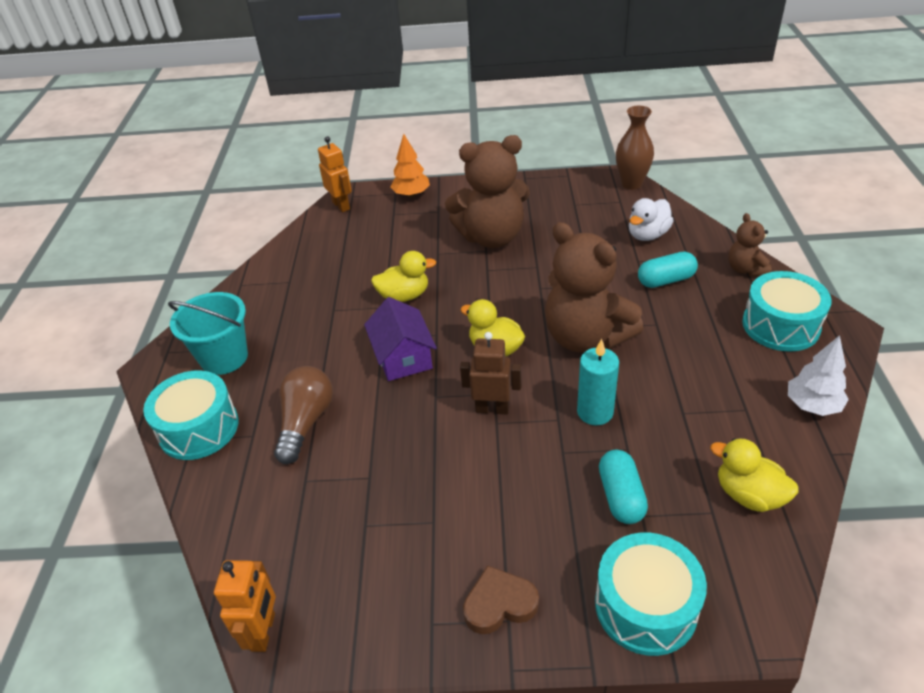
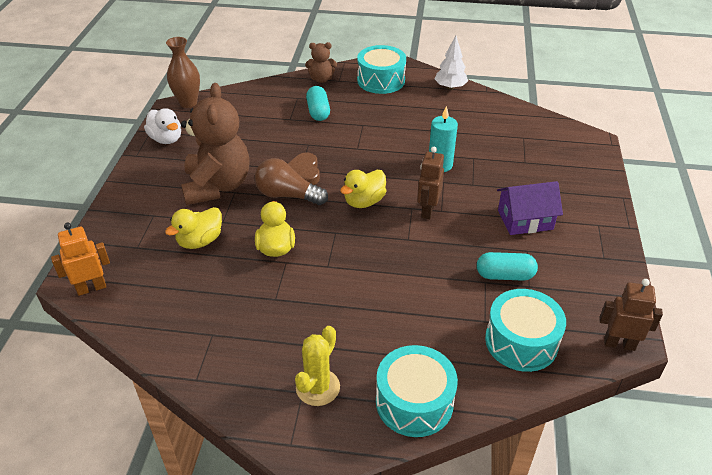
camera: 85 degrees left, 0 degrees up
turquoise bucket [168,292,248,375] -> yellow cactus [295,326,340,406]
orange robot [214,560,276,652] -> brown robot [599,279,663,351]
brown light bulb [274,366,333,464] -> brown light bulb moved to [255,158,328,205]
purple house [364,297,437,381] -> purple house moved to [497,181,563,235]
orange tree [390,134,430,197] -> none
brown heart [463,565,539,634] -> brown heart moved to [288,153,320,185]
brown teddy bear [545,222,644,352] -> none
turquoise drum [595,532,707,656] -> turquoise drum moved to [485,289,566,372]
turquoise capsule [599,450,648,524] -> turquoise capsule moved to [477,252,538,281]
white duck [629,198,674,241] -> white duck moved to [144,108,181,144]
yellow duck [710,438,799,512] -> yellow duck moved to [165,207,222,249]

